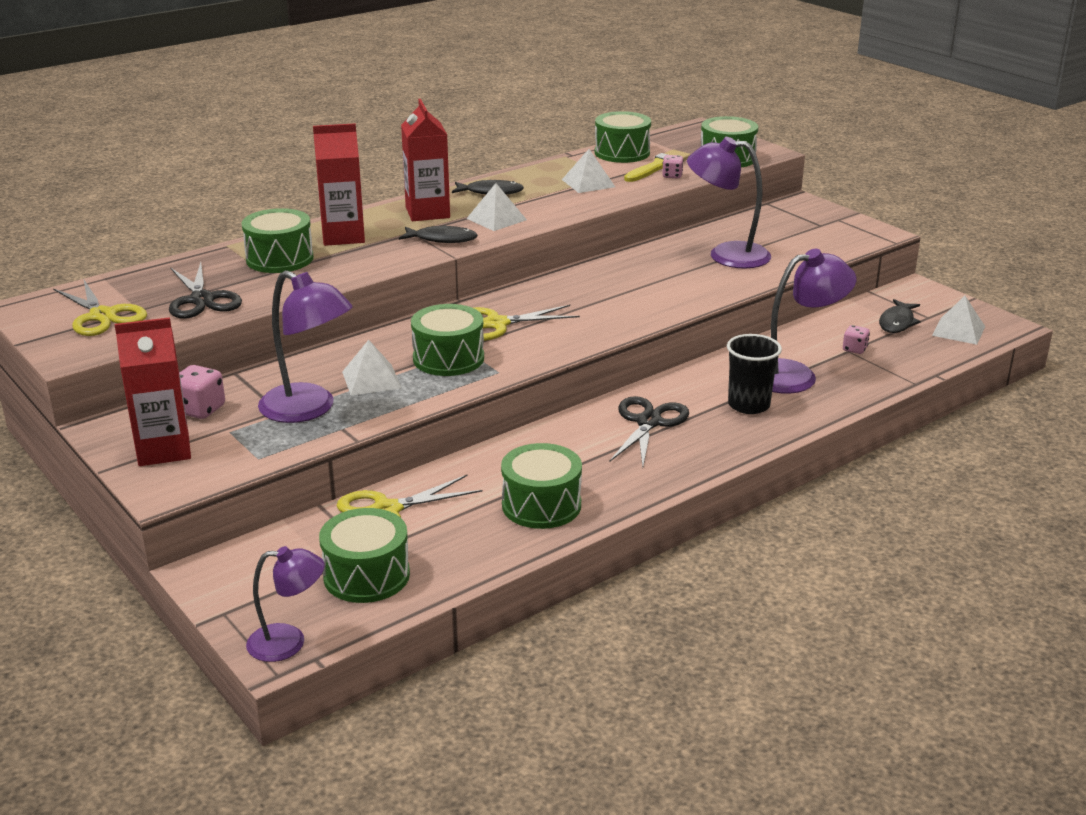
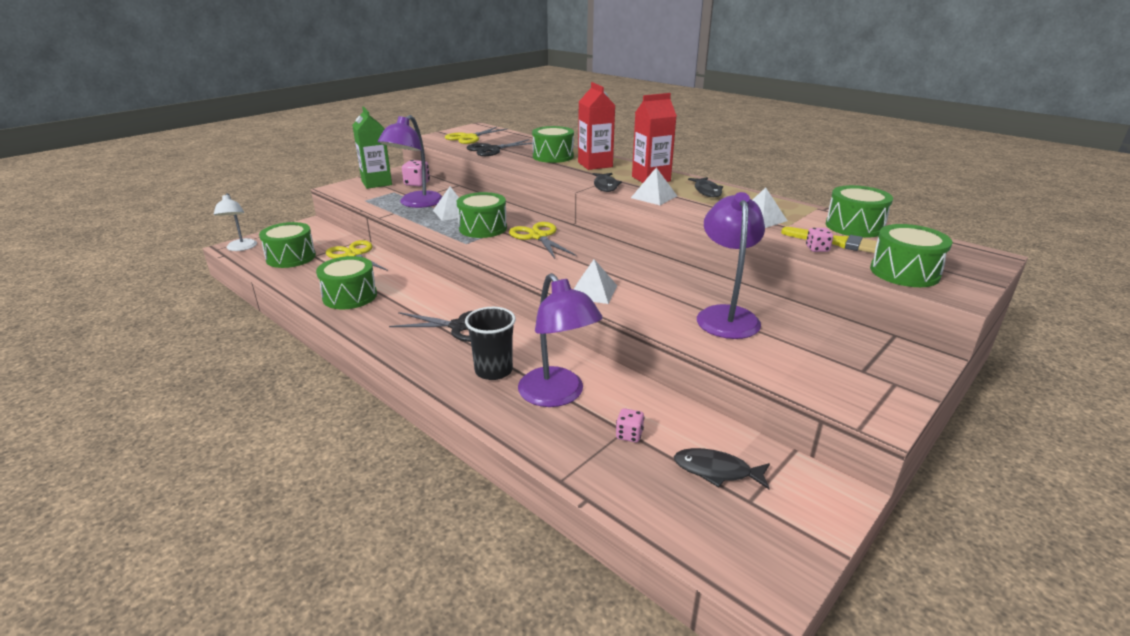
camera: 80 degrees right, 0 degrees up
red carton [115,317,191,466] -> green carton [352,107,392,189]
purple lamp [246,546,325,662] -> white lamp [214,193,257,251]
white pyramid [932,296,985,345] -> white pyramid moved to [573,259,617,304]

